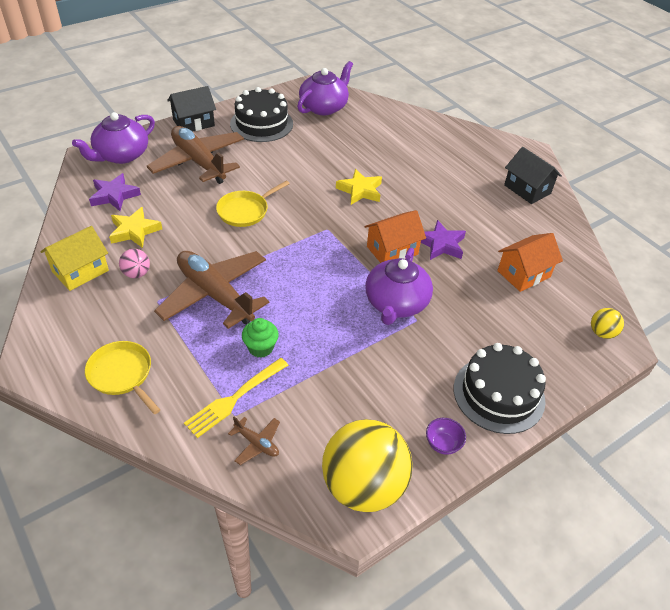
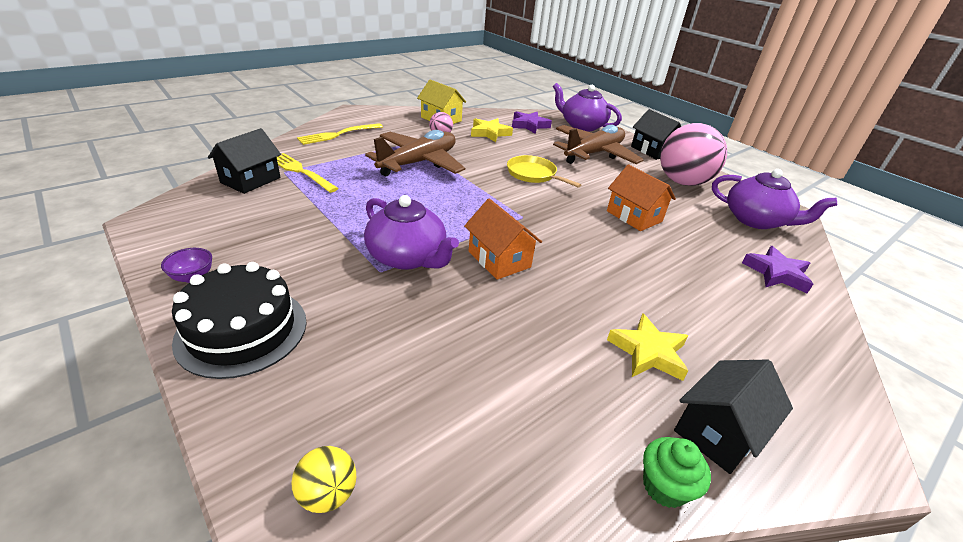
camera: 85 degrees right, 10 degrees down
yellow pan [85,341,160,414] -> yellow fork [297,123,383,145]
brown plane [228,417,280,465] -> black house [208,128,281,194]
black cake [230,87,293,142] -> pink ball [660,123,727,186]
green cupcake [242,318,279,358] -> green cupcake moved to [643,437,711,508]
yellow ball [322,419,413,512] -> none
yellow star [336,169,382,205] -> yellow star moved to [607,313,688,381]
purple teapot [365,248,433,325] -> purple teapot turned 150 degrees counterclockwise [364,195,459,270]
purple star [421,220,466,260] -> purple star moved to [742,246,813,293]
orange house [497,233,563,292] -> orange house moved to [607,164,676,231]

